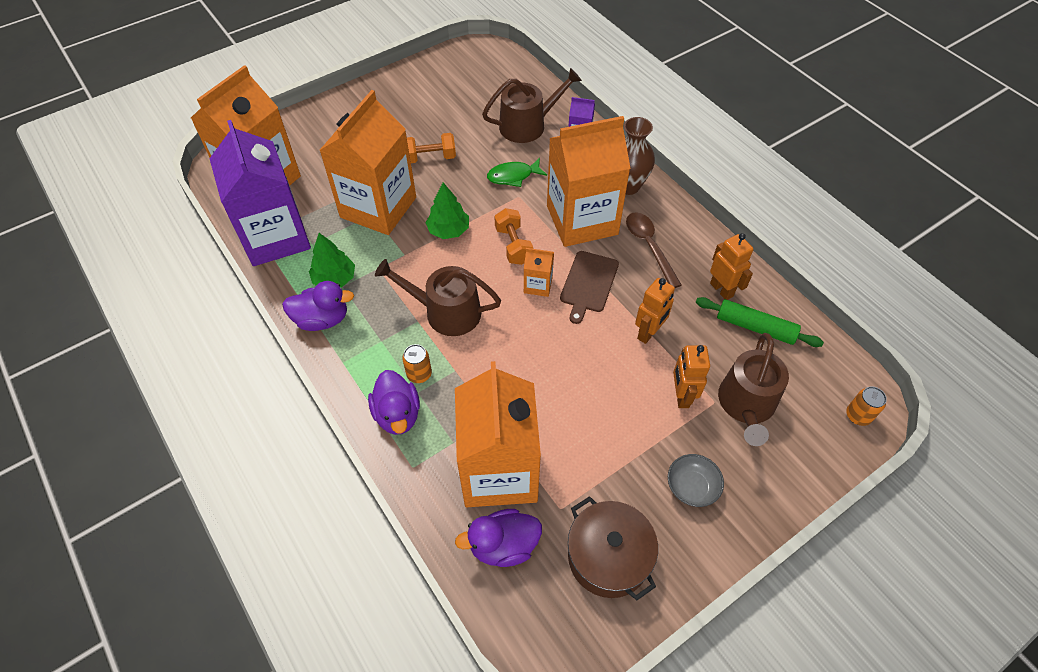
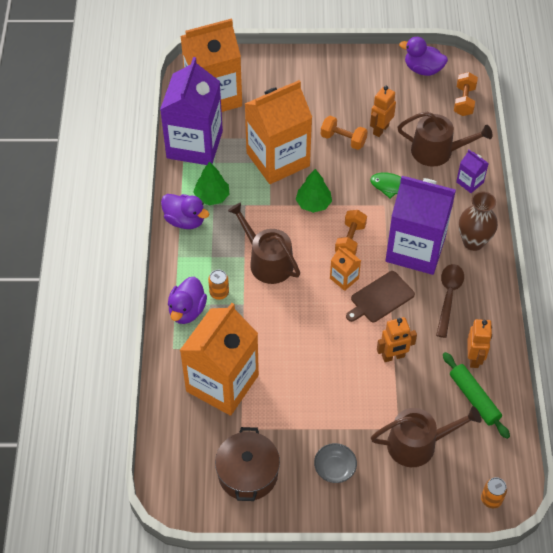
camera: 35 degrees right, 0 degrees up
purple duck [455,509,542,567] -> purple duck moved to [399,37,448,76]
orange carton [547,116,631,247] -> purple carton [386,176,456,275]
orange robot [673,345,710,408] -> orange robot moved to [370,86,396,137]
brown watering can [718,333,789,446] -> brown watering can turned 150 degrees counterclockwise [371,406,481,467]
none -> orange dumbbell [454,72,478,116]

